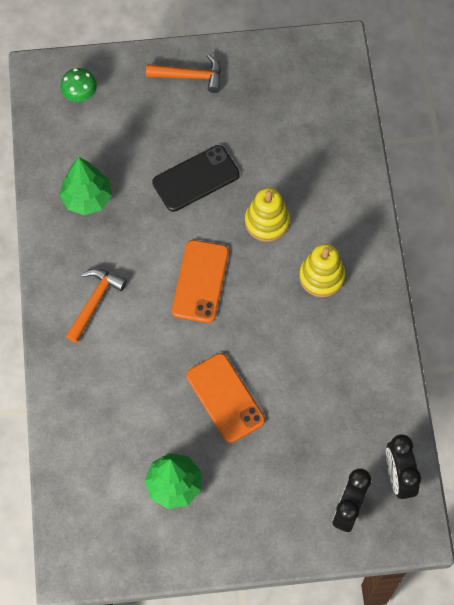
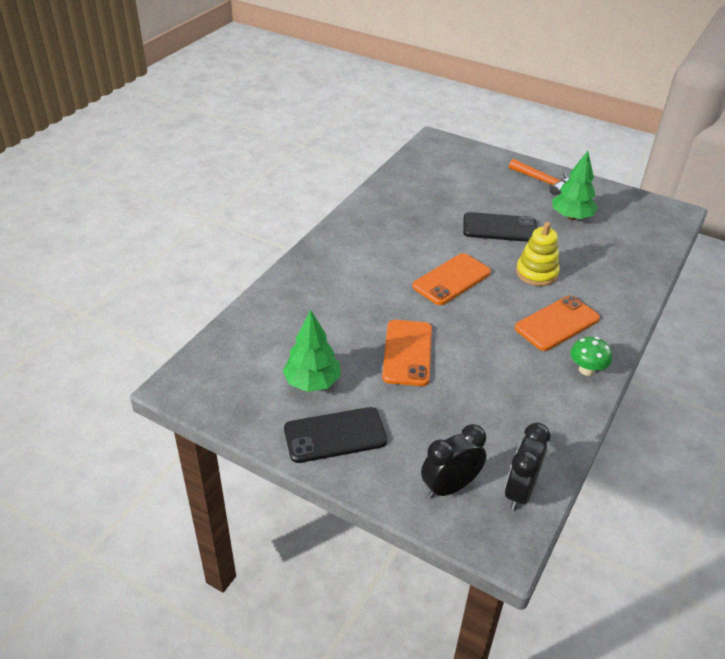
camera: 35 degrees right, 25 degrees down
green tree [59,157,112,215] -> green tree moved to [552,151,598,220]
green mushroom [60,68,97,102] -> green mushroom moved to [570,337,612,376]
orange hammer [66,269,127,343] -> none
yellow stacking toy [299,244,345,297] -> orange phone [515,296,600,351]
none -> black phone [284,407,387,463]

